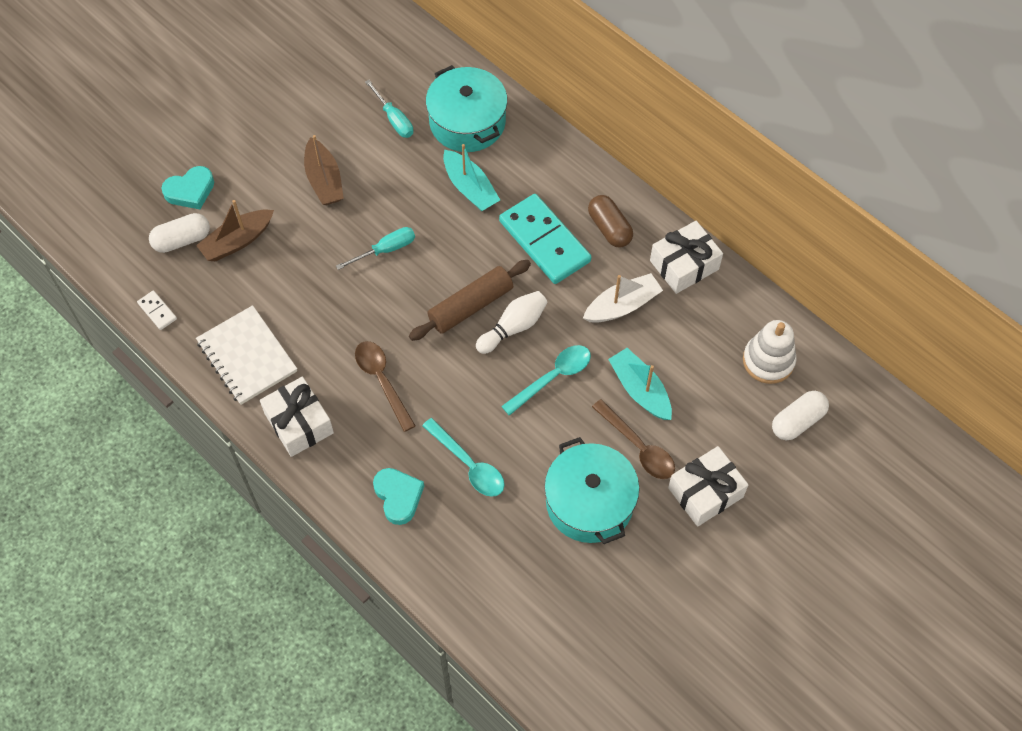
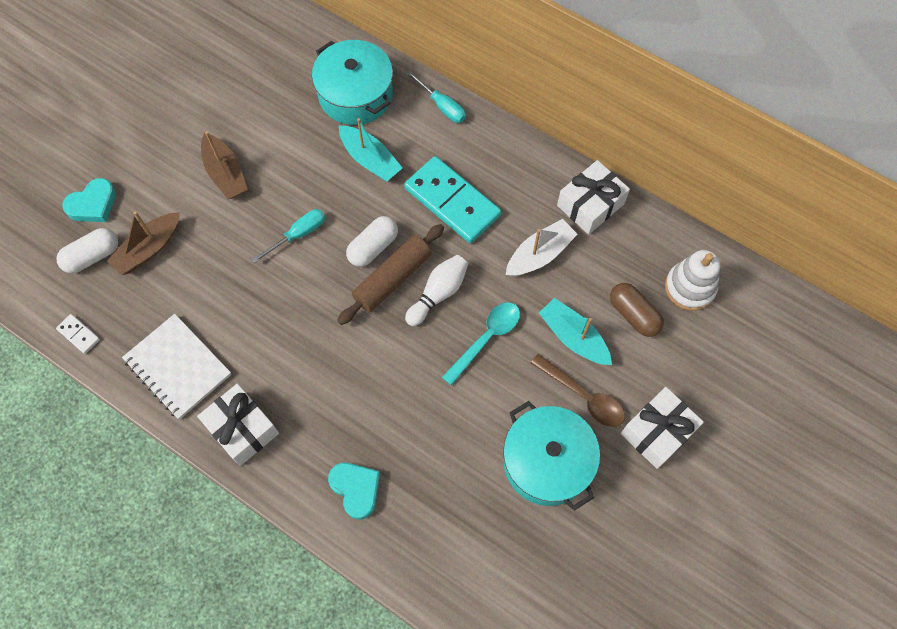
camera: 10 degrees left, 5 degrees up
brown spoon [355,341,416,432] -> none
turquoise screwdriver [365,80,413,138] -> turquoise screwdriver moved to [406,70,466,123]
turquoise spoon [422,418,505,497] -> none
brown capsule [588,195,633,248] -> brown capsule moved to [610,283,664,337]
white capsule [772,391,829,440] -> white capsule moved to [346,216,398,267]

